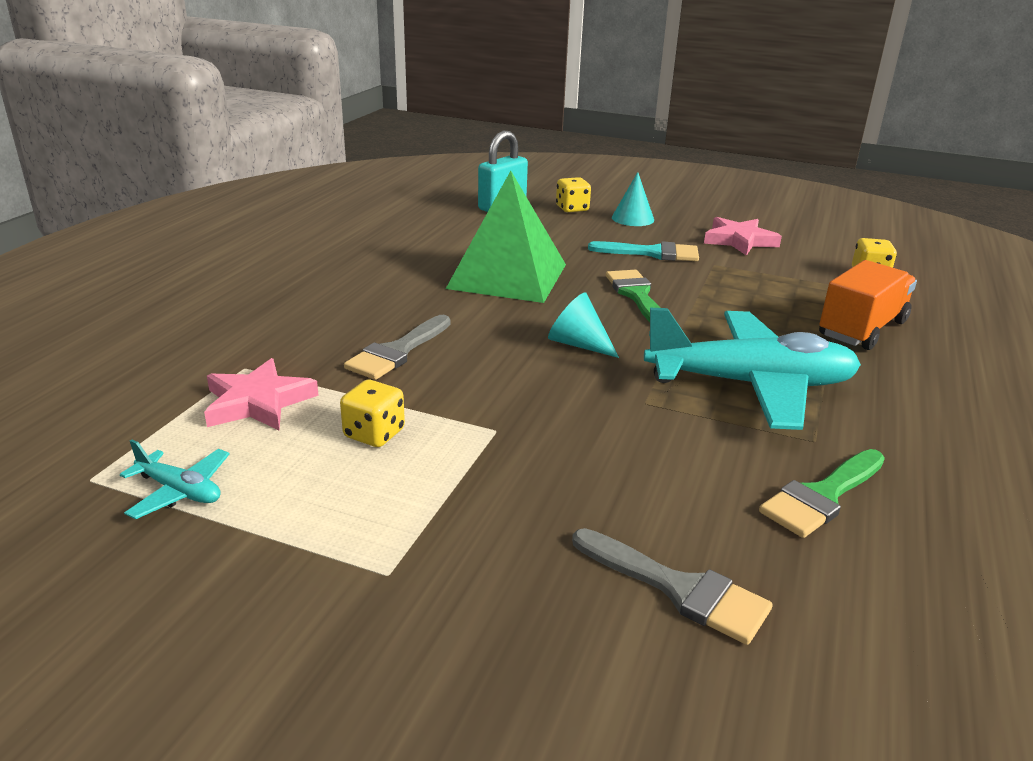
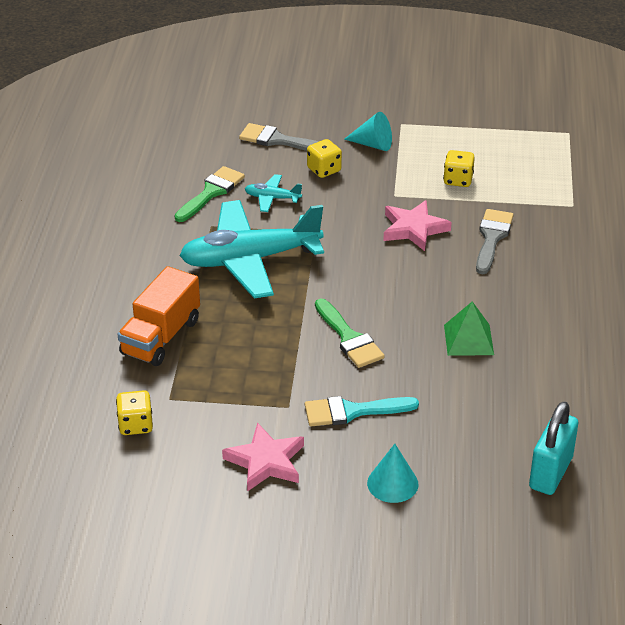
camera: 165 degrees right, 10 degrees up
turquoise plane [120,440,230,519] -> turquoise plane moved to [245,174,302,212]
pink star [204,358,319,430] -> pink star moved to [383,200,452,251]
green pyramid [446,171,566,303] -> green pyramid [444,301,494,356], size x0.52
turquoise cone [548,292,619,358] -> turquoise cone moved to [344,112,392,151]
yellow dice [556,177,591,213] -> yellow dice moved to [307,139,342,178]

